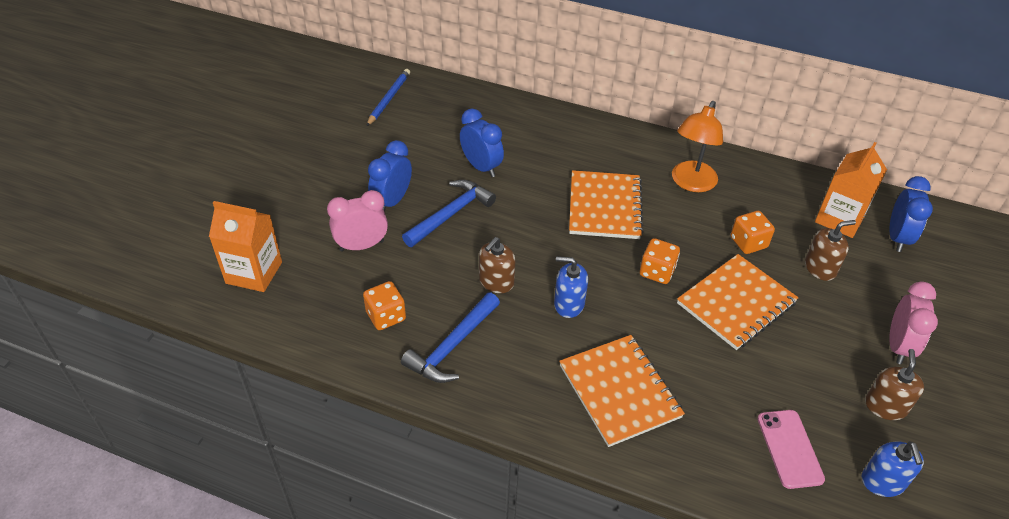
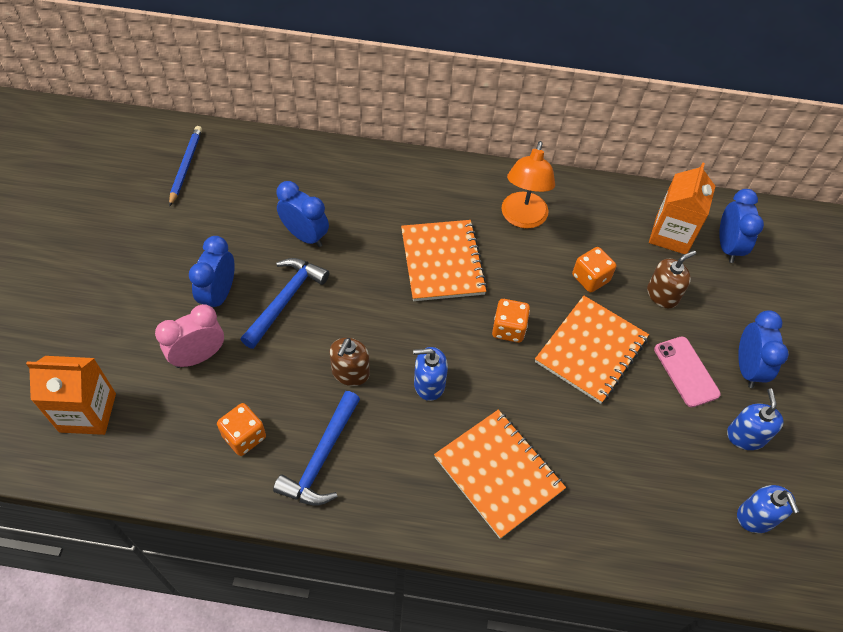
camera: 15 degrees left, 10 degrees up
pink phone [757,410,825,489] -> pink phone moved to [654,337,721,407]
brown soap dispenser [865,349,924,420] -> blue soap dispenser [727,388,784,450]
pink clock [889,281,938,364] -> blue clock [738,310,789,388]

